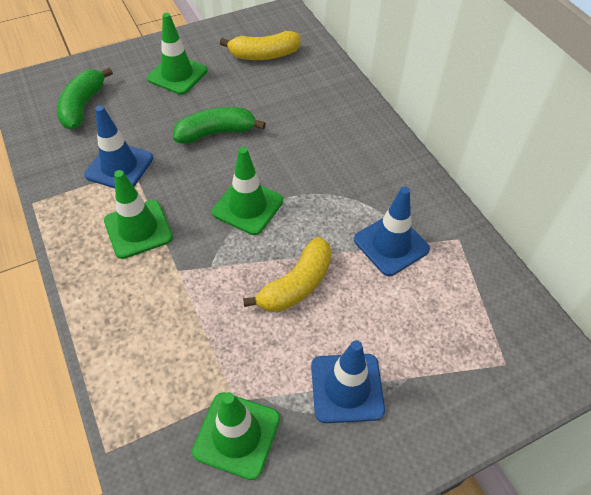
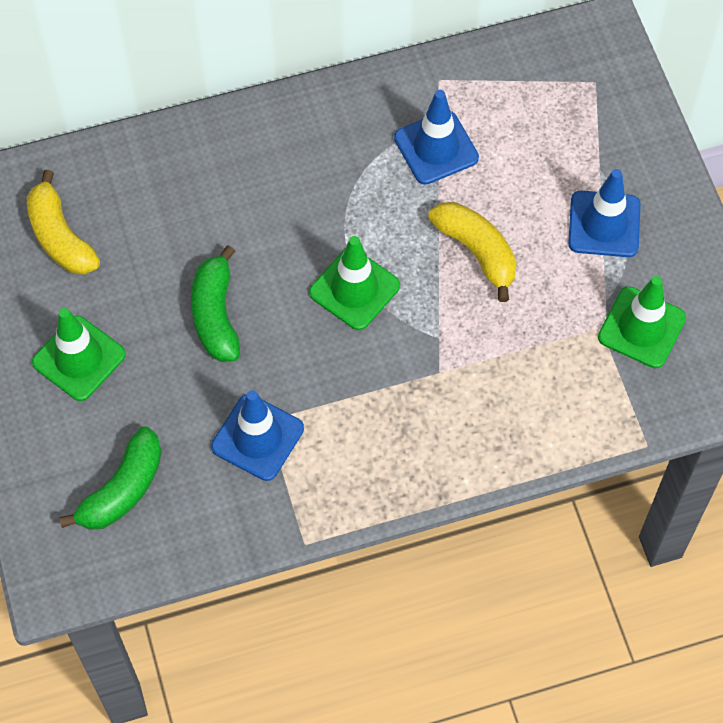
camera: 80 degrees left, 10 degrees up
green banana [57,68,113,130] -> green banana turned 75 degrees counterclockwise [59,426,162,530]
green traffic cone [104,170,173,259] -> none
yellow banana [220,31,301,60] -> yellow banana turned 150 degrees clockwise [27,170,100,275]

